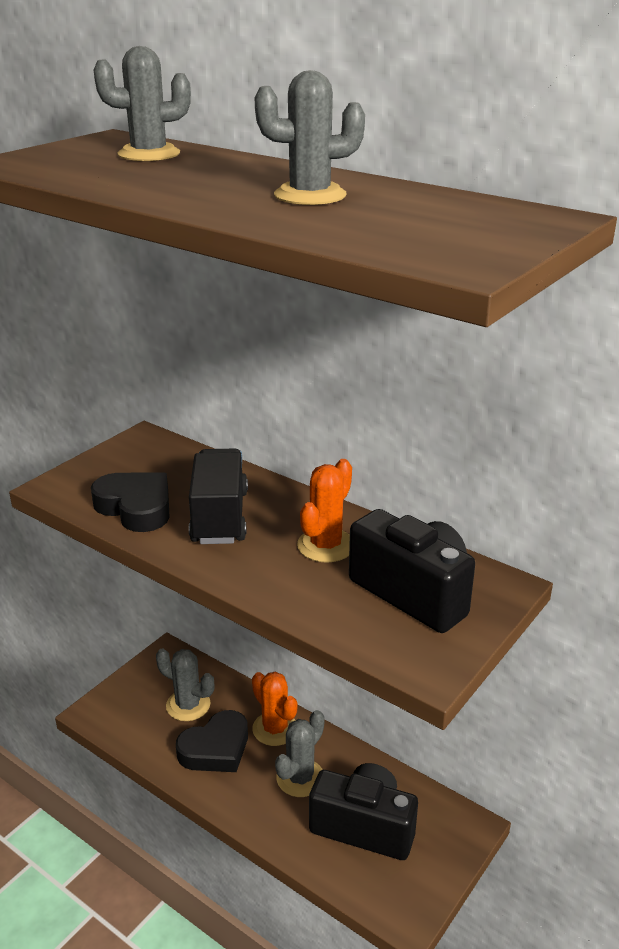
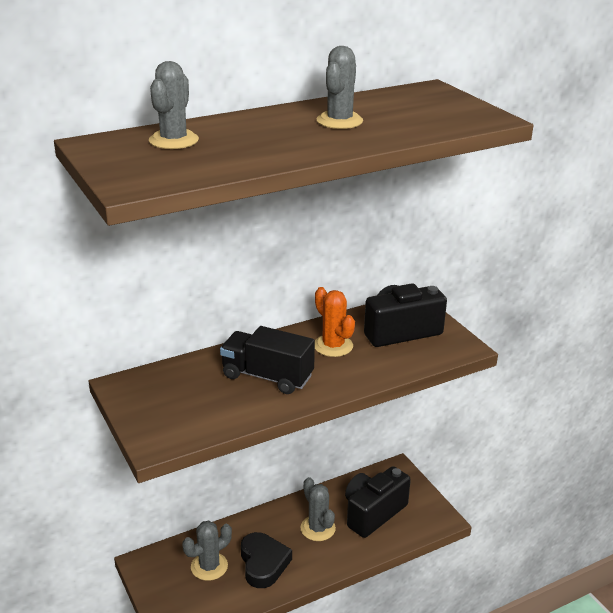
camera: 65 degrees left, 0 degrees up
black heart [91,472,170,532] -> none
orange cactus [252,672,297,746] -> none

